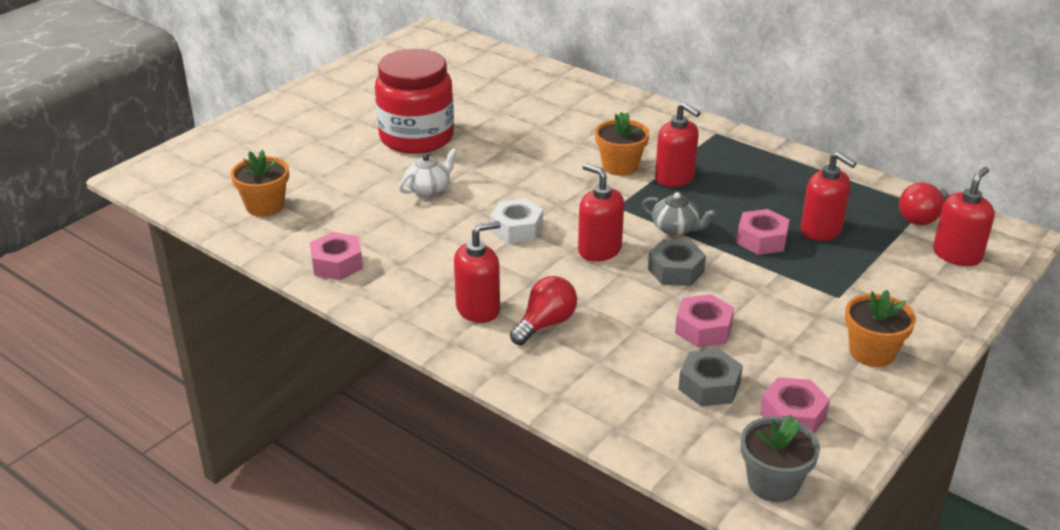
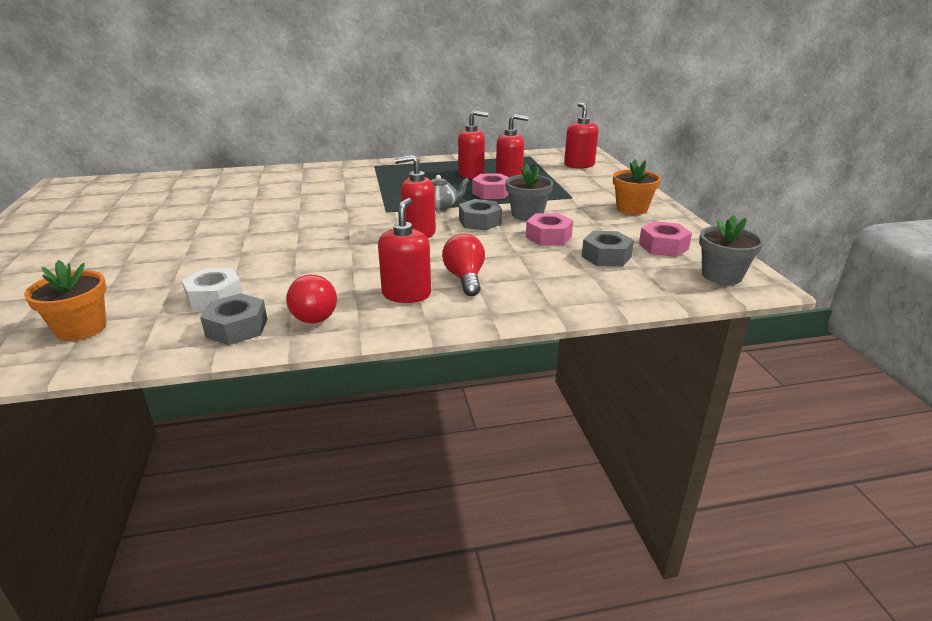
camera: 50 degrees left, 5 degrees down
pink nut [310,232,363,280] -> grey nut [200,293,268,345]
red jar [375,49,454,154] -> none
white teapot [399,148,457,196] -> none
white nut [491,199,543,244] -> white nut moved to [182,268,243,311]
orange flower pot [595,112,650,176] -> none
red soap dispenser [655,102,700,187] -> red soap dispenser moved to [458,110,488,179]
red light bulb [899,182,949,225] -> red light bulb moved to [286,275,337,323]
none -> grey flower pot [505,164,553,221]

